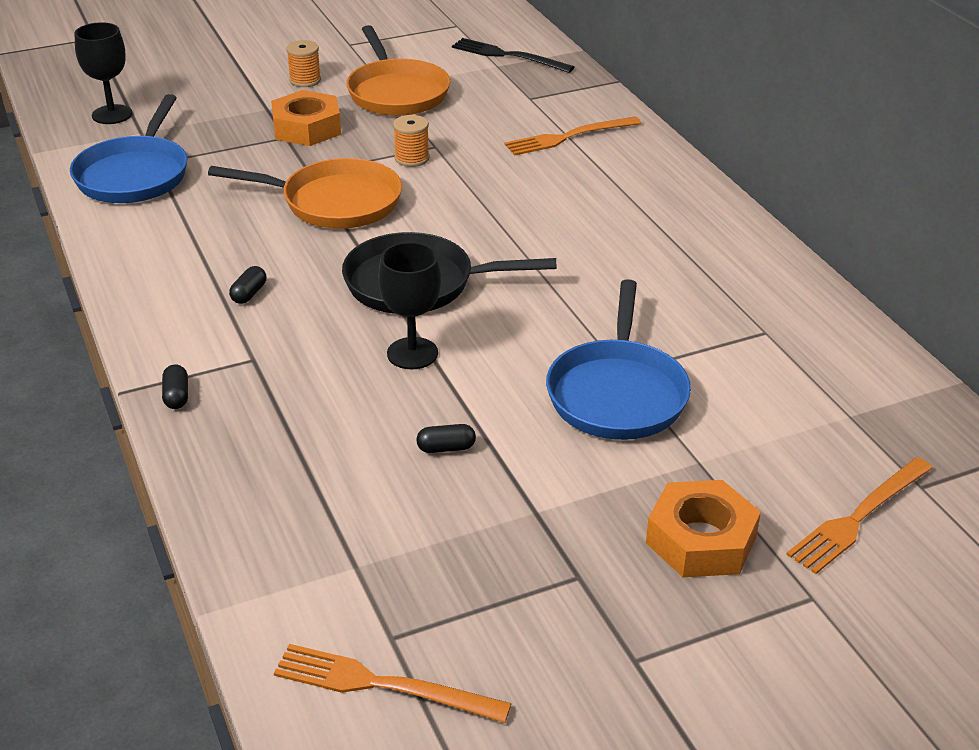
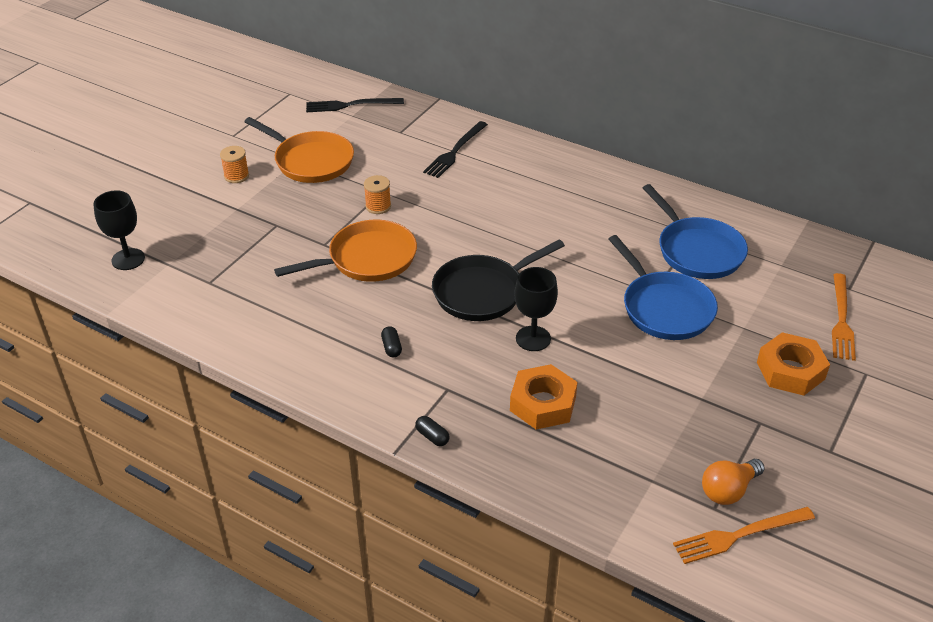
camera: 35 degrees left, 5 degrees up
blue pan [70,94,188,203] -> blue pan moved to [643,184,748,279]
orange nut [271,90,341,146] -> orange nut moved to [510,364,578,430]
black capsule [417,424,476,453] -> none
orange fork [504,116,641,155] -> black fork [423,121,488,178]
none -> orange light bulb [702,459,765,505]

